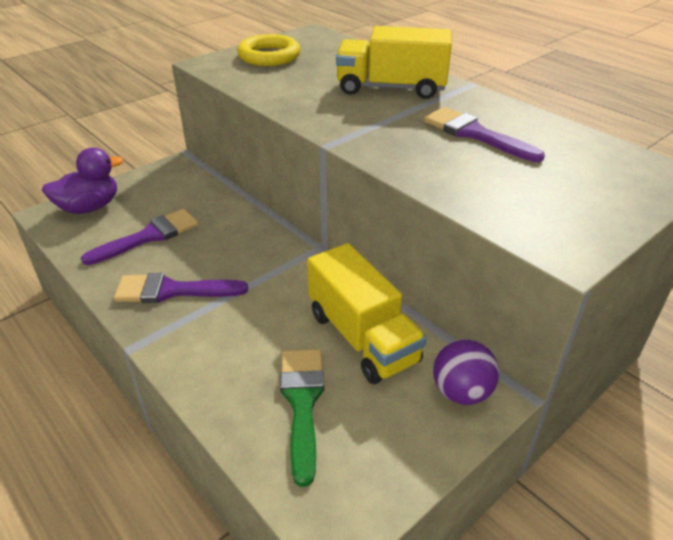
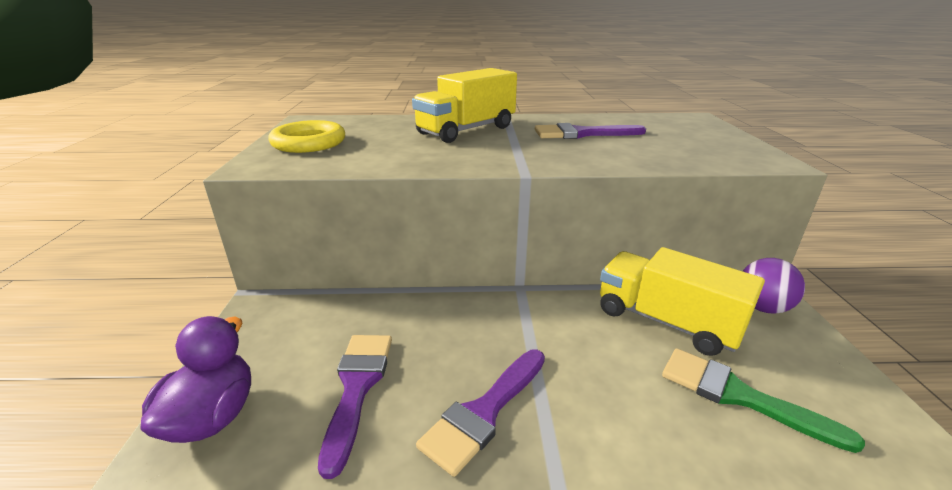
camera: 50 degrees left, 10 degrees down
yellow truck [307,243,427,384] -> yellow truck turned 150 degrees counterclockwise [600,247,765,356]

